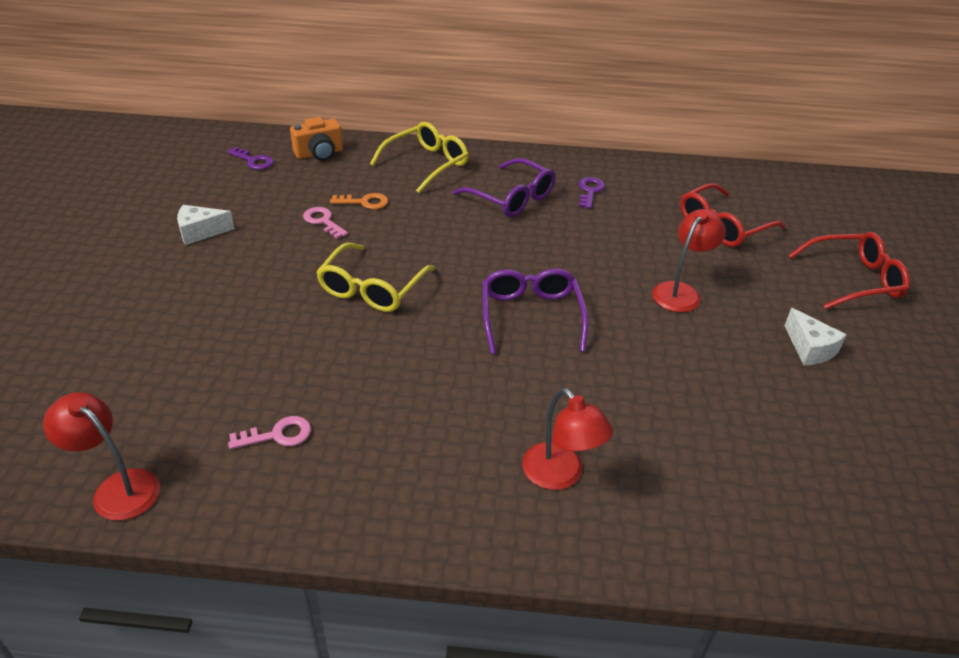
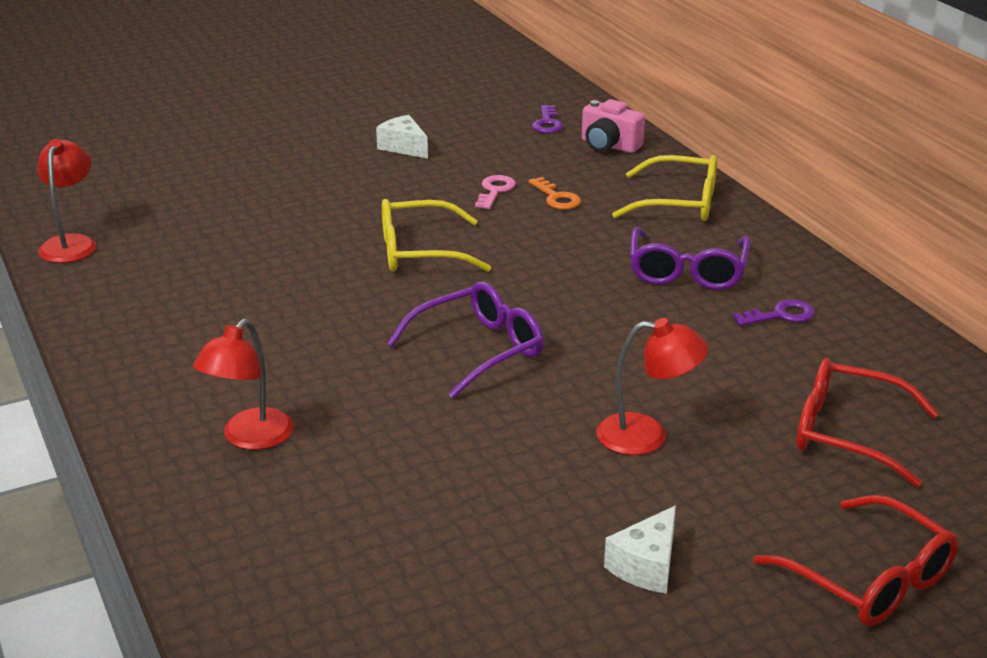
camera: 60 degrees right, 10 degrees down
pink key [228,416,311,449] -> none
orange camera [290,117,343,161] -> pink camera [582,99,645,153]

